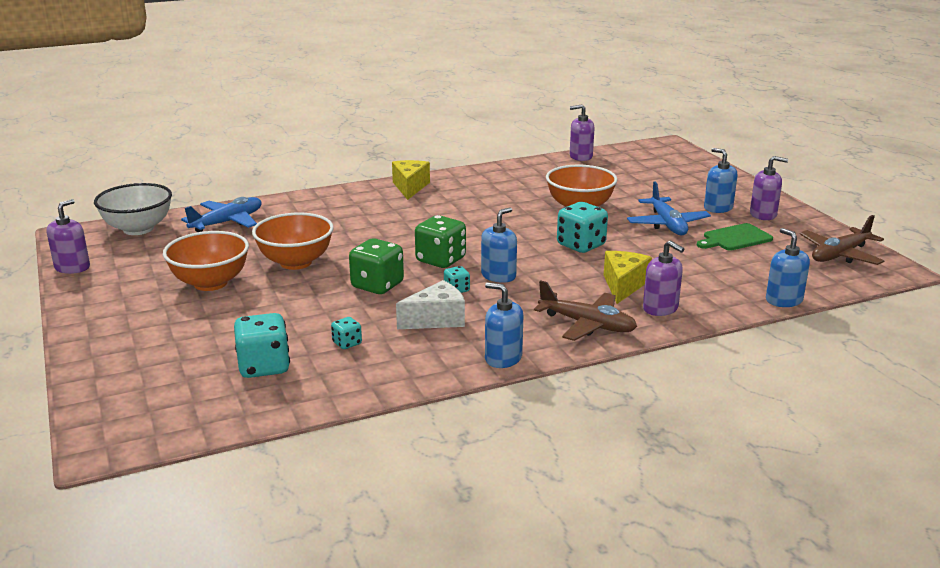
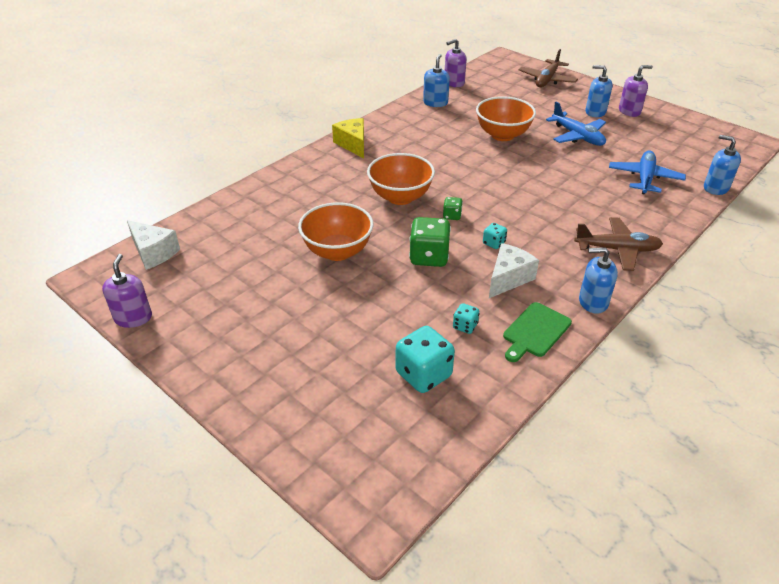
camera: 25 degrees left, 15 degrees up
white bowl [94,183,172,235] -> white cheese [127,220,180,270]
orange bowl [163,231,249,291] -> orange bowl moved to [367,153,435,205]
blue plane [181,197,262,232] -> blue plane moved to [609,151,686,195]
green dice [415,215,466,268] -> green dice [443,197,463,220], size x0.51
blue soap dispenser [481,207,517,283] -> blue soap dispenser moved to [423,54,450,107]
turquoise dice [557,202,608,253] -> none
yellow cheese [604,251,652,304] -> none
purple soap dispenser [643,240,684,316] -> none
green cutting board [697,223,773,251] -> green cutting board moved to [503,302,572,362]
brown plane [800,215,884,265] -> brown plane moved to [519,49,578,87]

